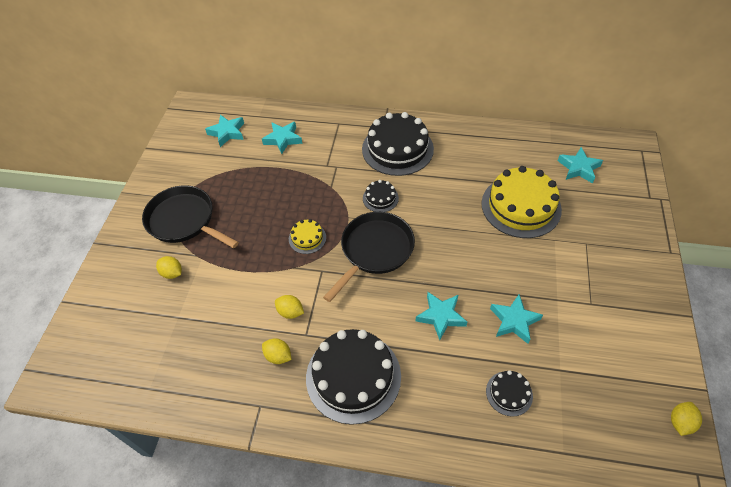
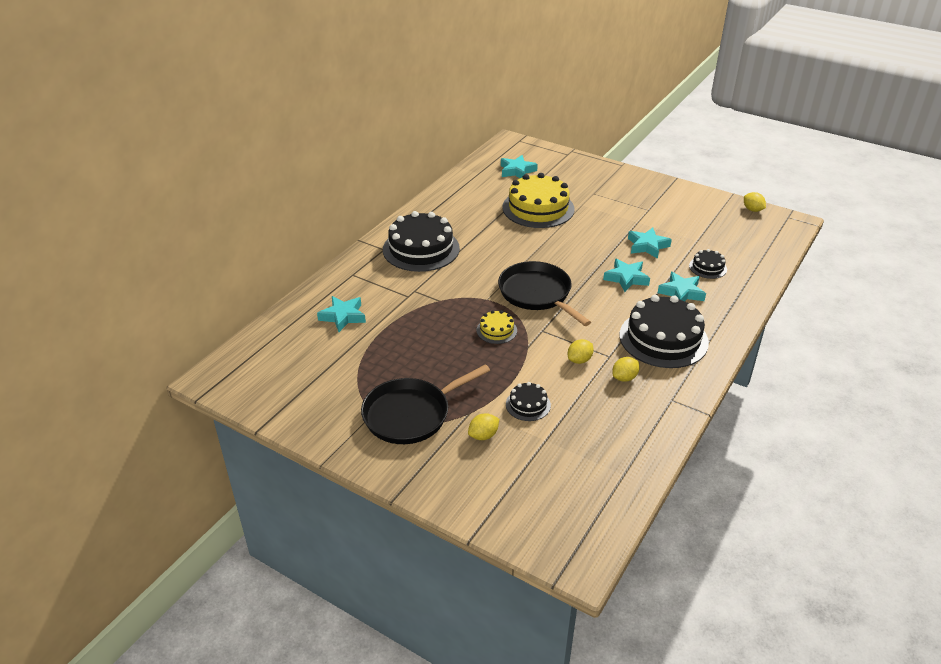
camera: 70 degrees left, 15 degrees down
turquoise star [205,115,244,147] -> turquoise star moved to [658,272,706,301]
black cake [363,180,399,212] -> black cake moved to [506,382,551,421]

